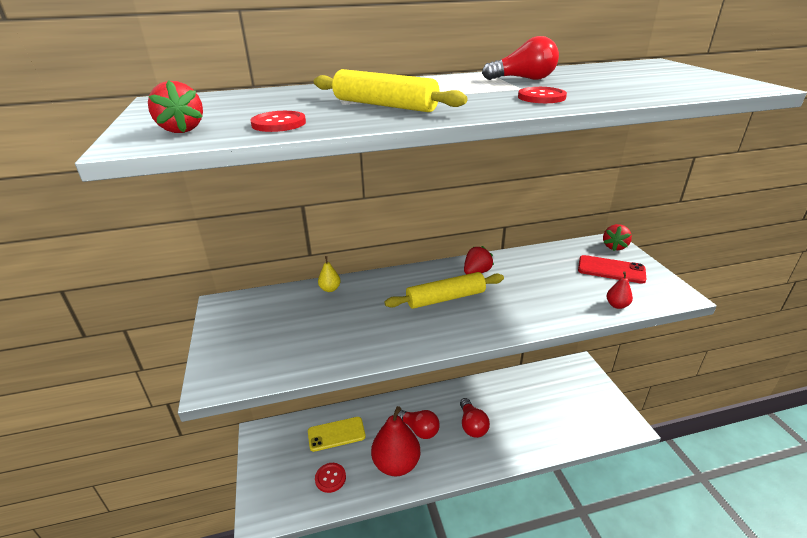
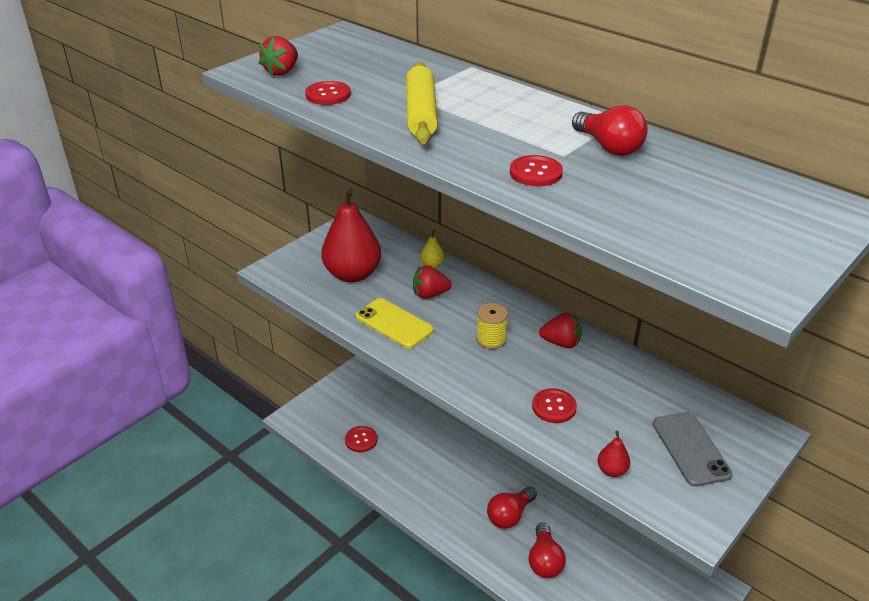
camera: 55 degrees right, 5 degrees up
yellow phone [308,417,366,452] -> yellow phone moved to [356,298,434,349]
red pear [371,406,420,476] -> red pear moved to [321,189,381,283]
yellow rolling pin [385,272,504,309] -> yellow spool [476,303,508,349]
red light bulb [397,410,440,439] -> red light bulb moved to [528,523,566,578]
red phone [578,255,646,284] -> grey phone [652,412,733,487]
red strawberry [603,224,632,251] -> red strawberry moved to [413,265,452,299]
none -> red button [532,388,577,423]

